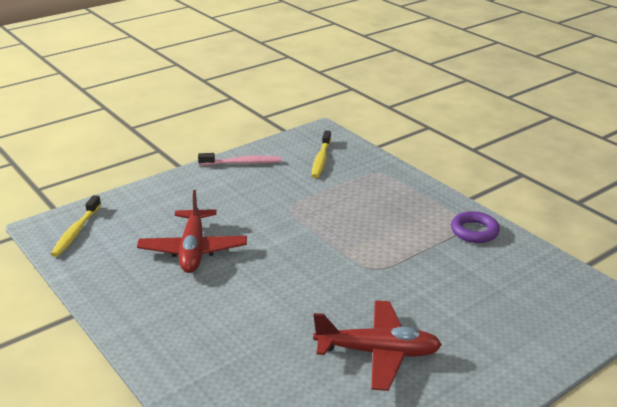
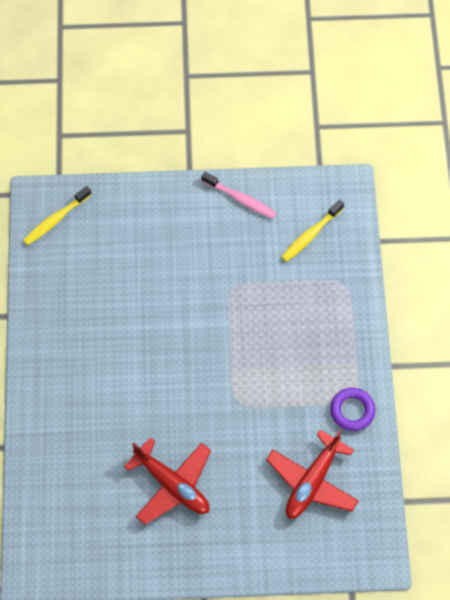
camera: 35 degrees right, 35 degrees up
red plane [137,190,247,273] -> red plane moved to [266,429,358,519]

